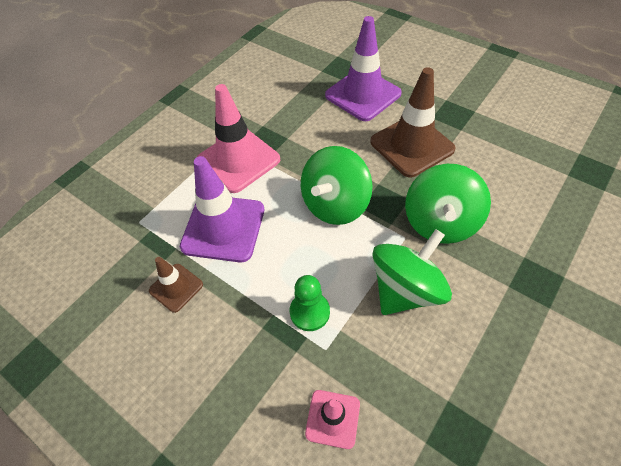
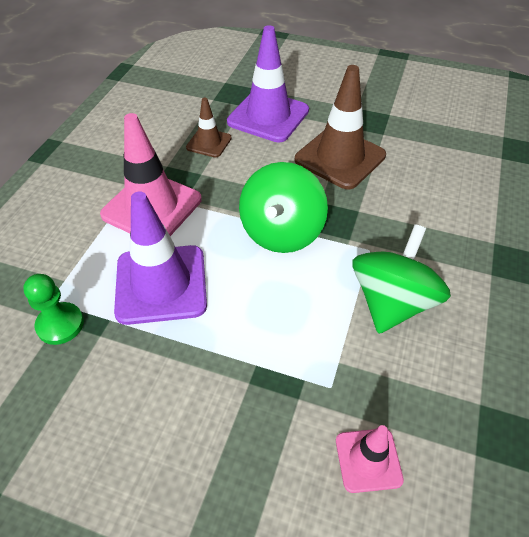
camera: 20 degrees left, 5 degrees down
brown traffic cone [149,257,203,313] -> brown traffic cone moved to [186,97,232,158]
green pawn [290,275,330,331] -> green pawn moved to [23,274,84,345]
green spinning top [405,164,491,244] -> none

